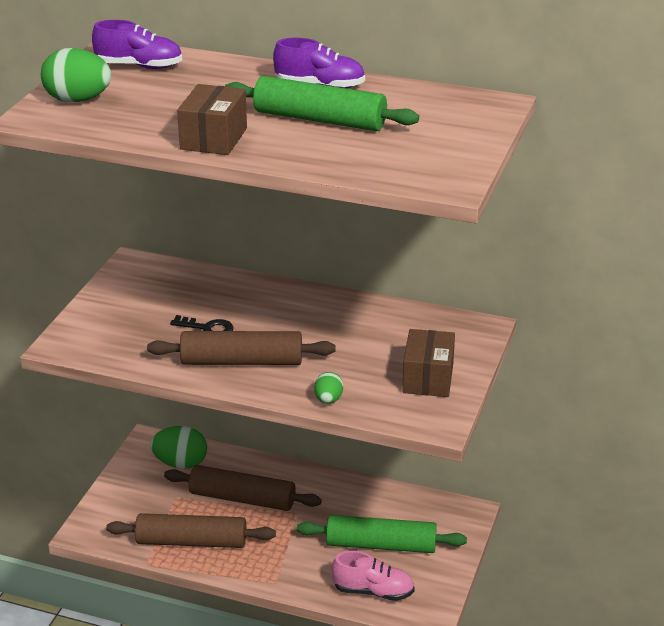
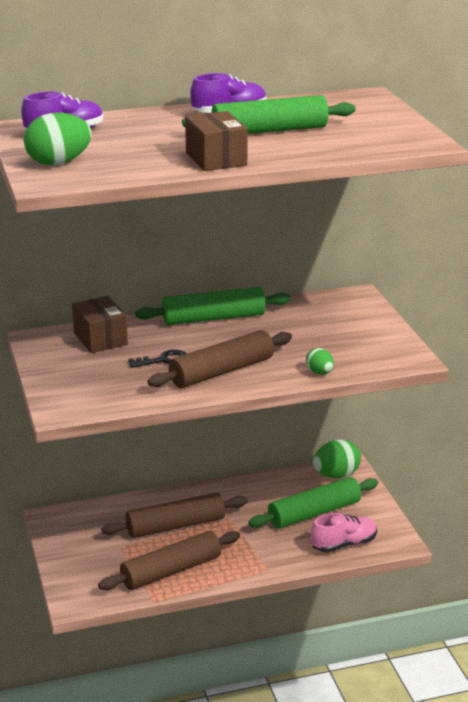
camera: 35 degrees left, 5 degrees down
green egg [151,426,207,469] -> green egg moved to [313,439,361,478]
brown box [402,329,455,397] -> brown box moved to [72,296,128,353]
none -> green rolling pin [135,287,291,325]

